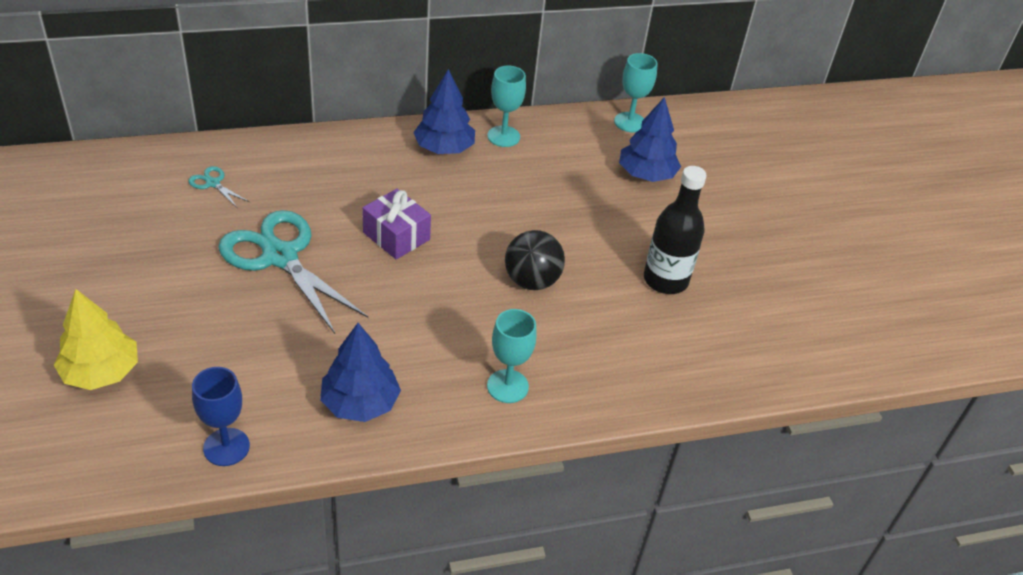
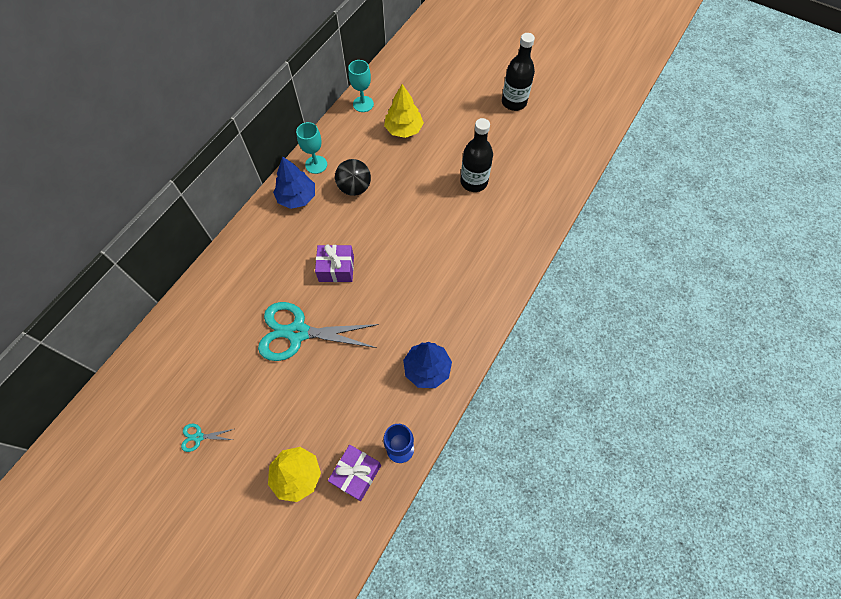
camera: 40 degrees left, 20 degrees up
turquoise scissors [188,166,249,207] -> turquoise scissors moved to [181,423,233,452]
turquoise goblet [487,309,537,403] -> none
black ball [505,230,565,290] -> black ball moved to [335,159,371,196]
blue tree [619,97,681,182] -> yellow tree [384,84,424,138]
none -> purple gift [328,445,381,501]
none -> black bottle [502,33,535,111]

